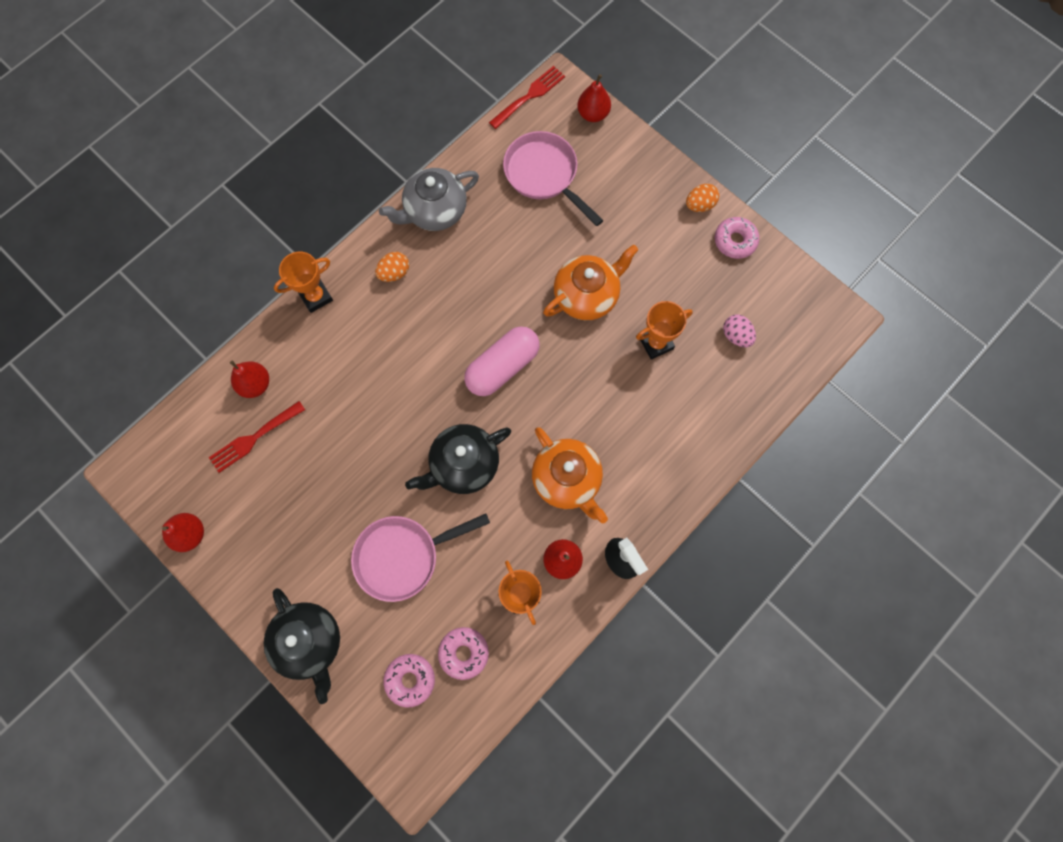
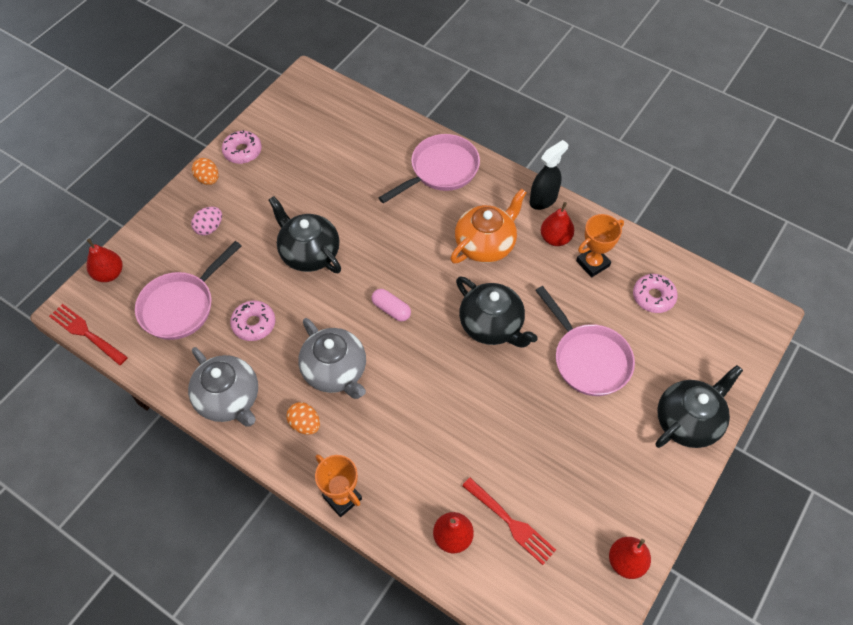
camera: 100 degrees left, 15 degrees down
pink donut [384,654,435,708] -> pink donut moved to [230,301,275,341]
pink capsule [464,327,540,396] -> pink capsule [372,289,411,321], size x0.54
orange teapot [543,244,638,320] -> black teapot [269,196,341,273]
orange trophy [636,301,693,360] -> none
pink egg [723,315,756,347] -> pink egg moved to [191,207,222,236]
none -> grey teapot [298,318,366,399]
none -> pink pan [379,134,480,204]

